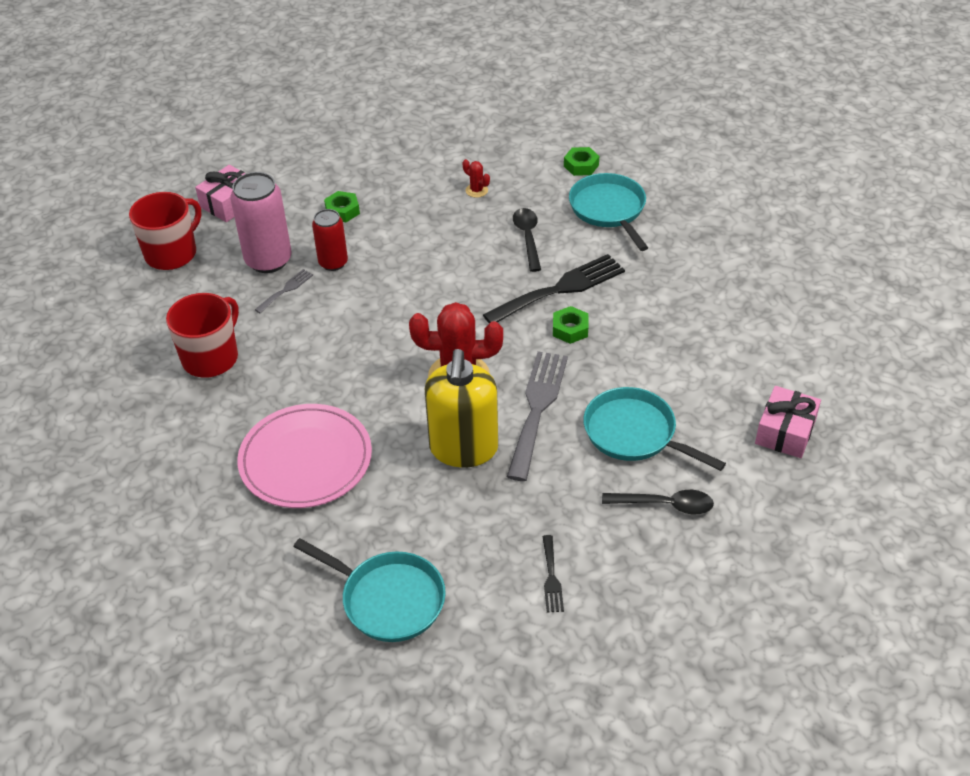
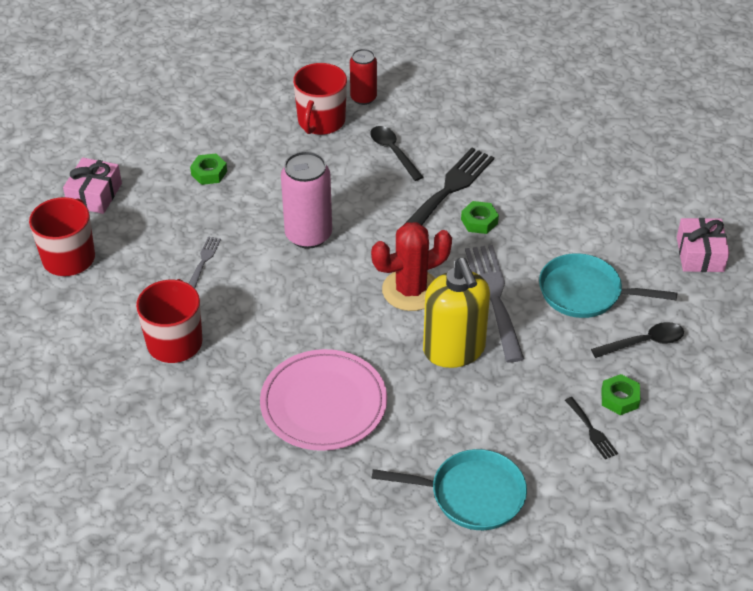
camera: 25 degrees left, 0 degrees up
pink can [230,172,292,273] -> pink can moved to [281,151,332,249]
red can [312,209,348,271] -> red can moved to [350,49,377,105]
red cactus [463,159,490,198] -> red mug [293,63,347,135]
green nut [564,147,599,176] -> green nut moved to [601,374,641,415]
turquoise pan [569,173,648,251] -> none

